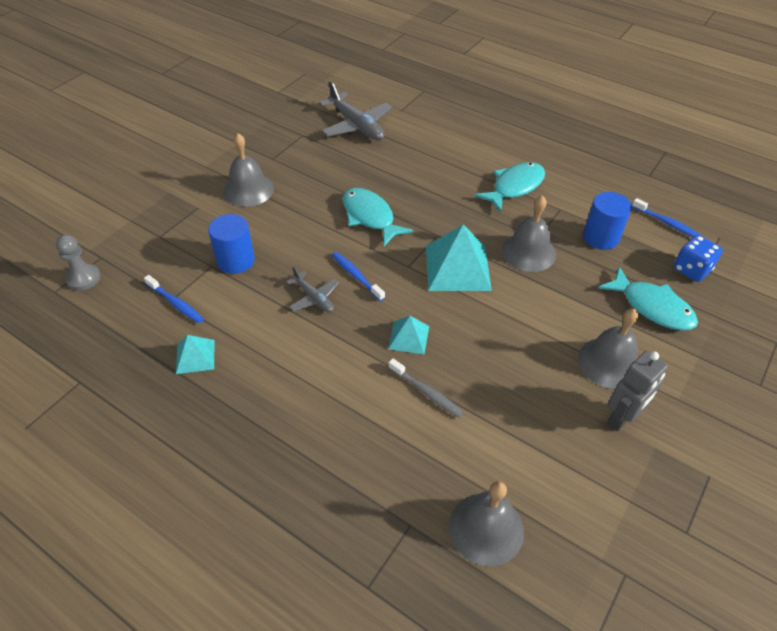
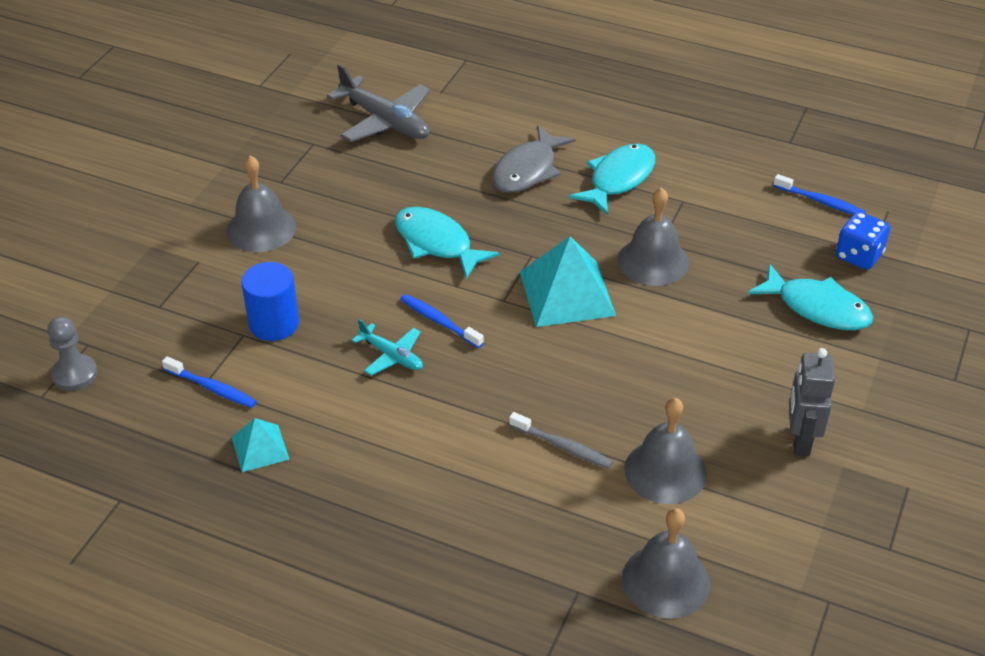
camera: 10 degrees left, 5 degrees down
grey plane [286,266,339,312] -> turquoise plane [352,319,423,376]
turquoise pyramid [388,316,429,354] -> none
grey bell [578,309,638,389] -> grey bell moved to [624,398,707,504]
blue cylinder [583,192,632,250] -> none
grey robot [607,351,668,431] -> grey robot turned 150 degrees clockwise [789,348,835,456]
none -> grey fish [492,125,576,193]

